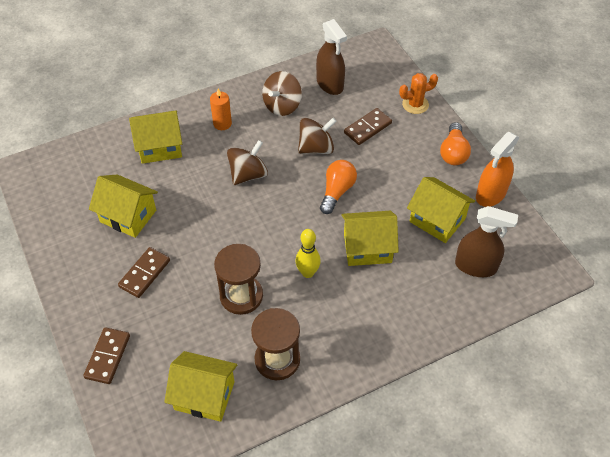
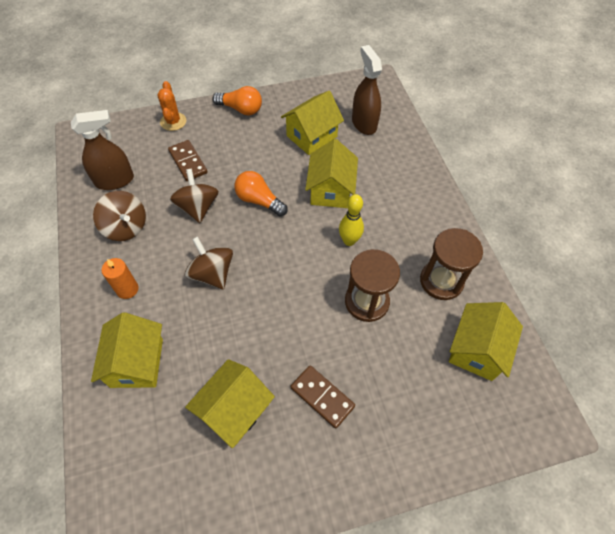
camera: 80 degrees left, 5 degrees up
brown domino [83,327,130,384] -> none
brown spray bottle [455,206,518,277] -> brown spray bottle turned 45 degrees counterclockwise [352,45,382,135]
orange spray bottle [476,132,519,207] -> none

